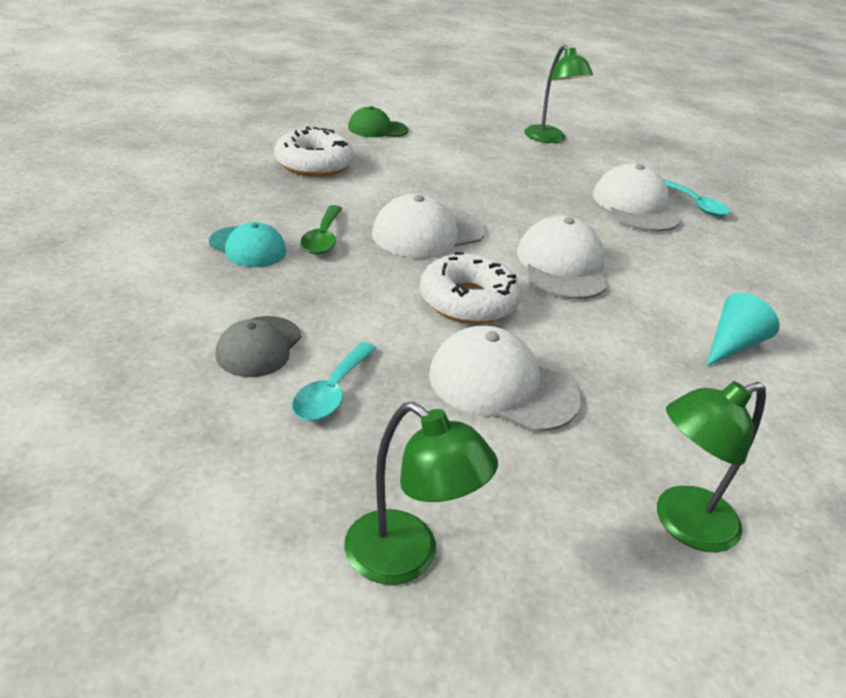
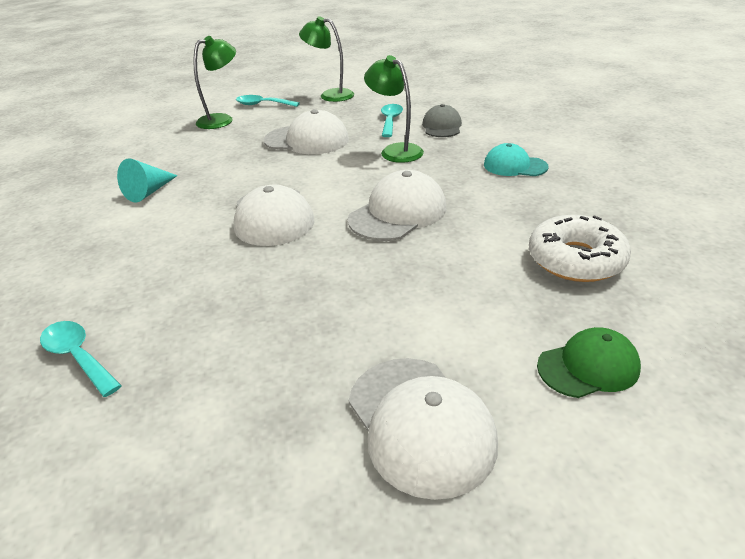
camera: 170 degrees right, 0 degrees up
green spoon [300,205,343,254] -> none
white donut [420,252,522,324] -> none
green lamp [524,45,593,143] -> green lamp moved to [364,55,424,163]
white cap [593,164,681,232] -> white cap moved to [349,358,498,500]
none -> turquoise spoon [236,95,300,107]

